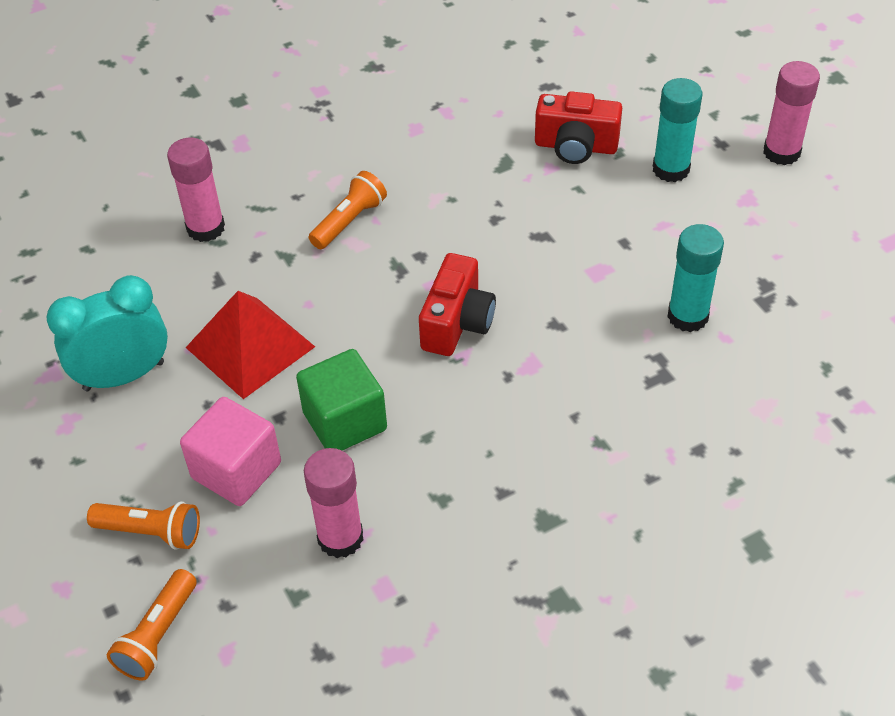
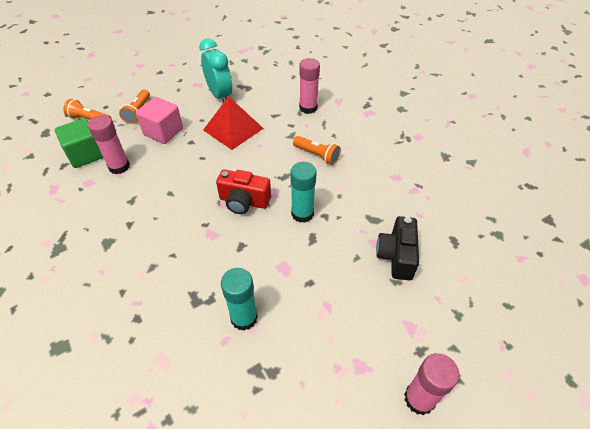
camera: 85 degrees right, 0 degrees up
green cube [296,349,387,451] -> green cube moved to [55,118,103,168]
red camera [535,91,622,164] -> black camera [376,216,419,280]
turquoise glue stick [653,78,702,182] -> turquoise glue stick moved to [290,162,317,223]

